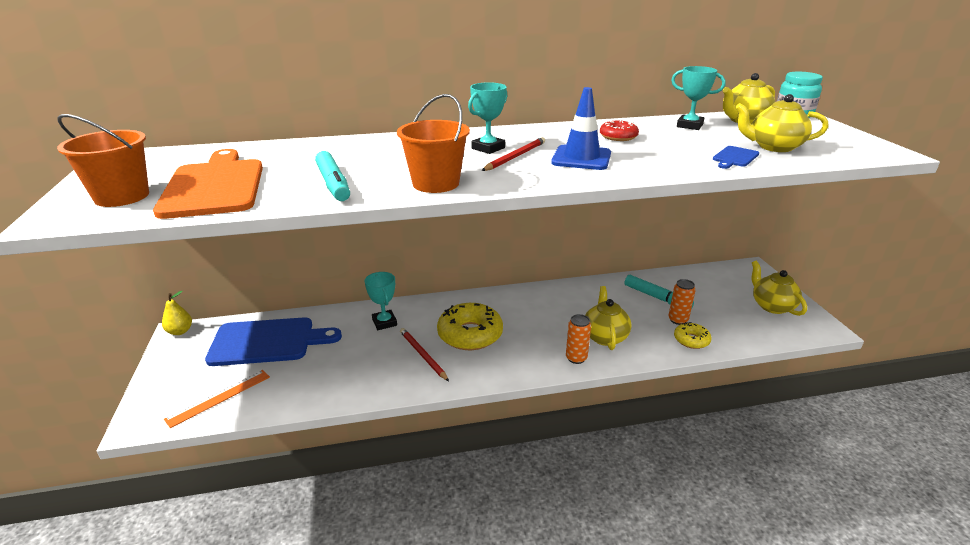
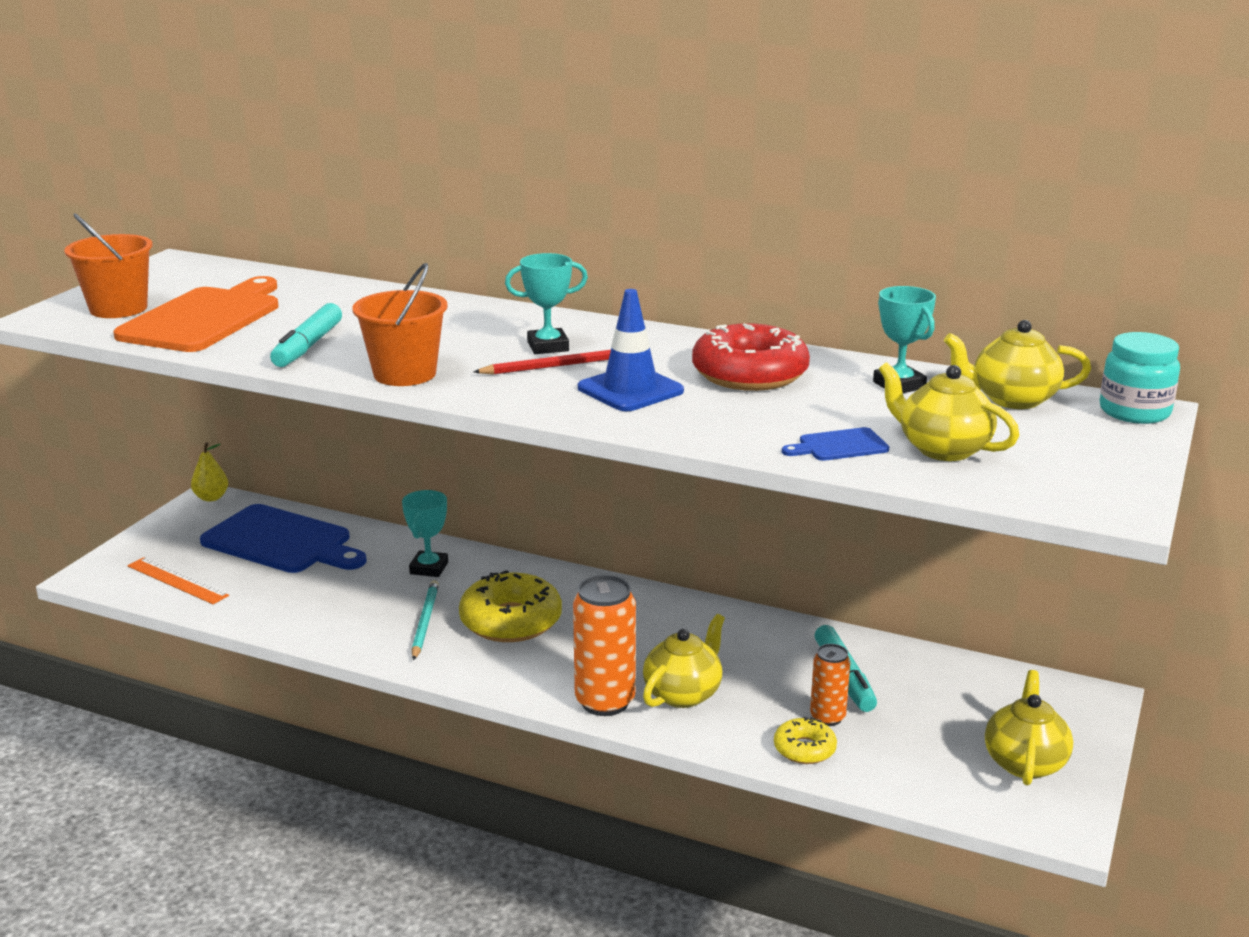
camera: 35 degrees right, 5 degrees down
orange ruler [164,370,270,428] -> orange ruler turned 45 degrees clockwise [127,557,229,604]
red pencil [400,328,449,381] -> turquoise pencil [412,580,439,661]
orange can [566,314,591,364] -> orange can [573,575,636,716], size x1.72
red donut [600,121,639,141] -> red donut [692,323,810,391], size x1.88

